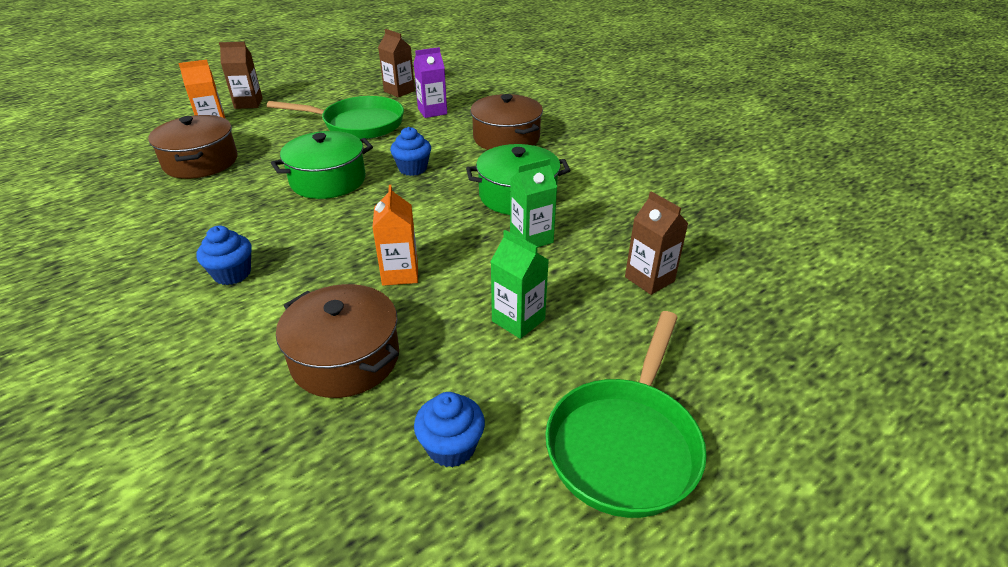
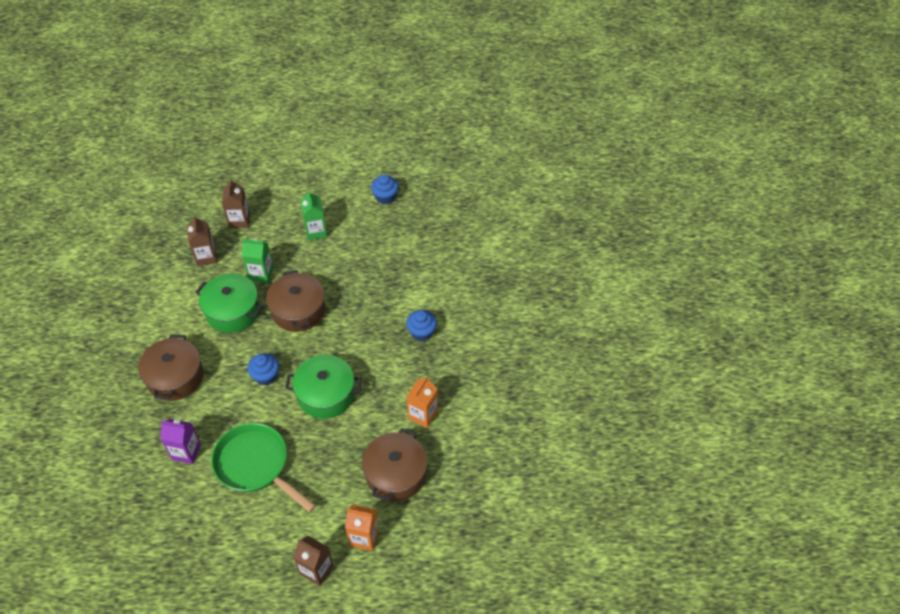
camera: 145 degrees left, 15 degrees up
brown pot [276,284,399,398] -> brown pot moved to [266,270,325,332]
orange carton [372,185,418,286] -> orange carton moved to [406,376,438,428]
brown carton [378,29,415,97] -> brown carton moved to [187,216,217,266]
green pan [545,311,707,518] -> none

